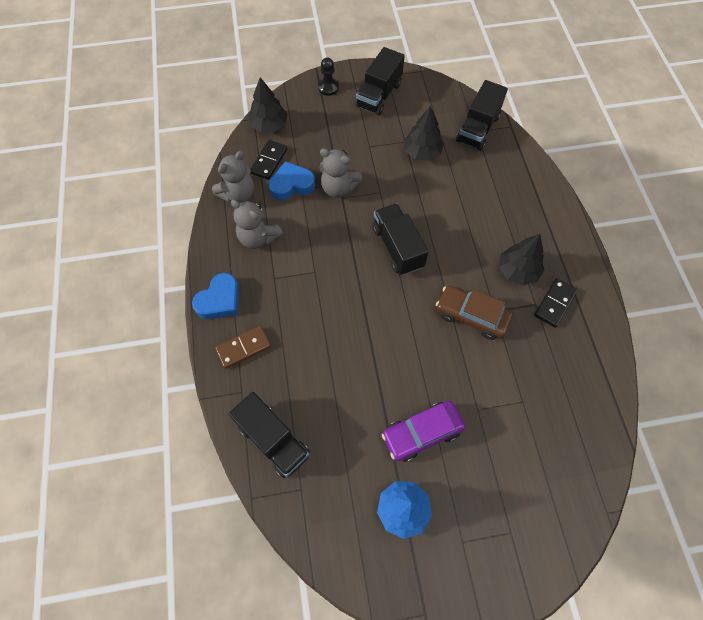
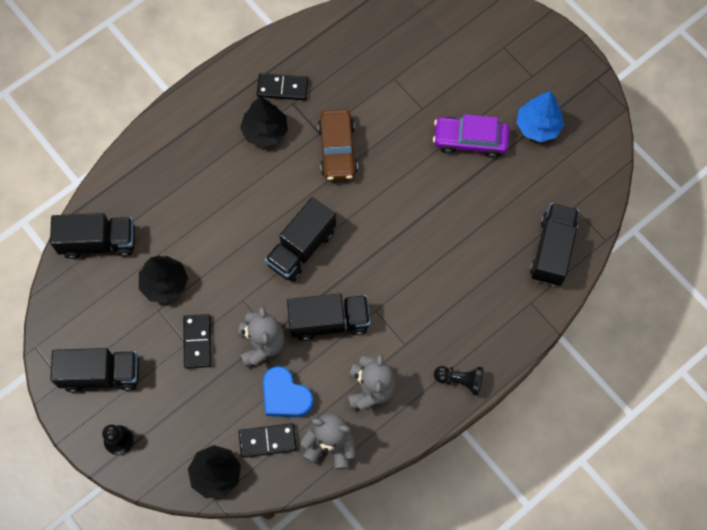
camera: 120 degrees left, 5 degrees up
blue heart [192,273,239,319] -> black pawn [434,366,483,396]
brown domino [215,326,271,369] -> none
purple car [382,401,465,462] -> purple car turned 150 degrees clockwise [433,114,510,158]
none -> black domino [183,314,212,369]
none -> black truck [287,293,370,341]

